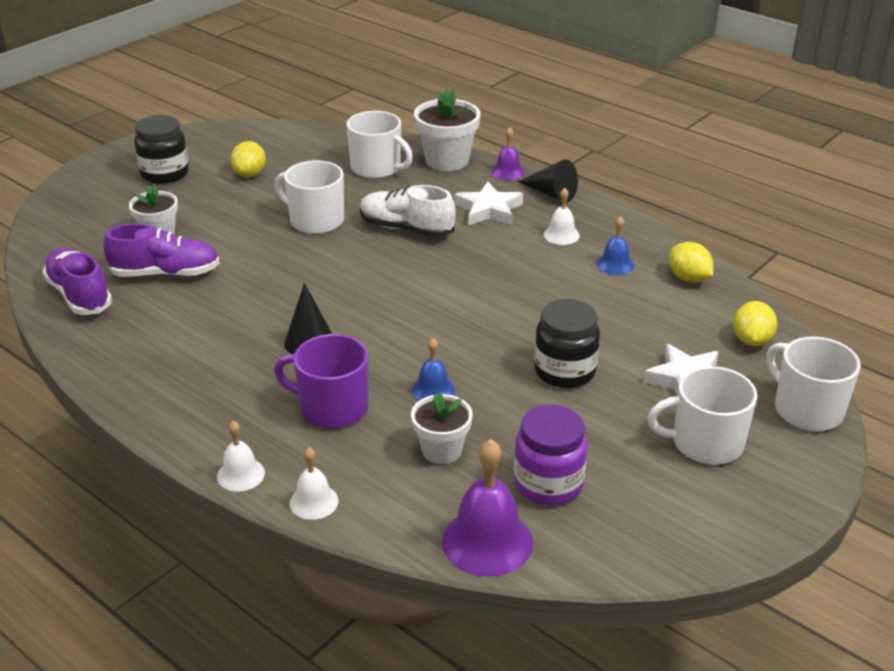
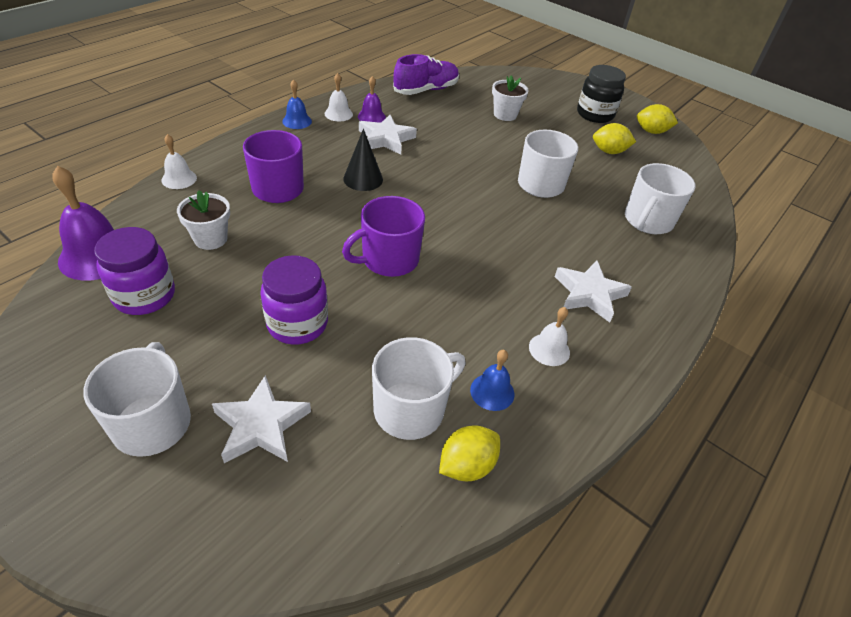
camera: 85 degrees right, 10 degrees up
purple shoe [103,224,220,277] -> none
white bell [217,421,265,492] -> white bell moved to [325,73,353,121]
white shoe [360,185,456,237] -> none
blue bell [412,338,455,400] -> blue bell moved to [282,79,312,129]
white flower pot [414,89,480,171] -> none
purple bell [492,127,525,180] -> purple bell moved to [358,76,386,123]
black cone [518,159,578,202] -> none
black jar [534,299,600,388] -> purple jar [260,255,328,345]
yellow lemon [733,301,777,346] -> yellow lemon moved to [637,104,678,134]
white mug [766,336,861,431] -> white mug moved to [372,337,466,440]
none -> purple mug [342,196,425,277]
none -> white star [359,115,417,155]

